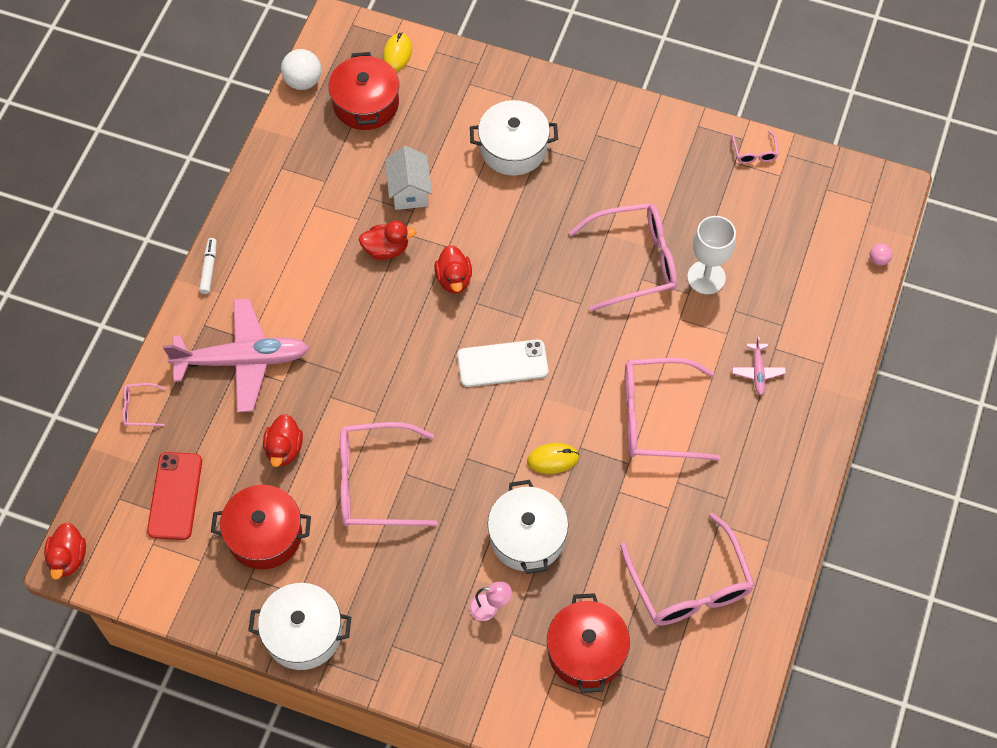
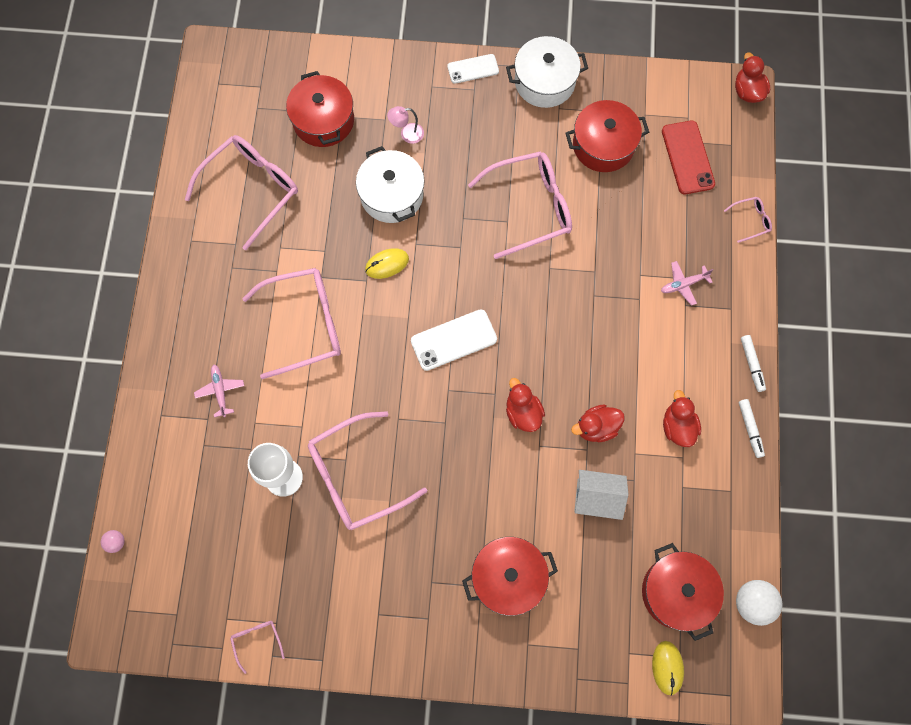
camera: 165 degrees right, 10 degrees up
pink plane [163,298,309,413] -> pink plane [661,261,713,306], size x0.42
red duck [263,414,303,467] -> red duck moved to [663,390,701,447]
white house [385,146,432,210] -> white house turned 60 degrees counterclockwise [574,470,628,520]
white pot [470,100,558,176] -> red pot [462,537,558,616]
pink glasses [620,513,754,626] -> pink glasses turned 75 degrees clockwise [185,135,298,250]
none -> white phone [447,54,499,84]
none -> white marker [739,399,765,458]

